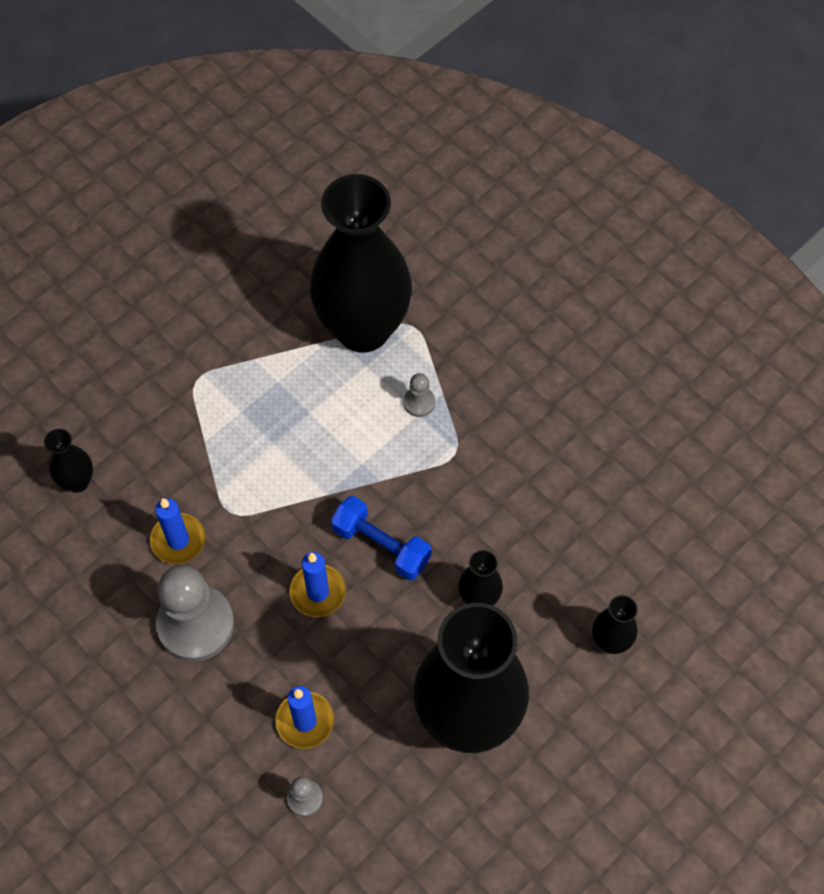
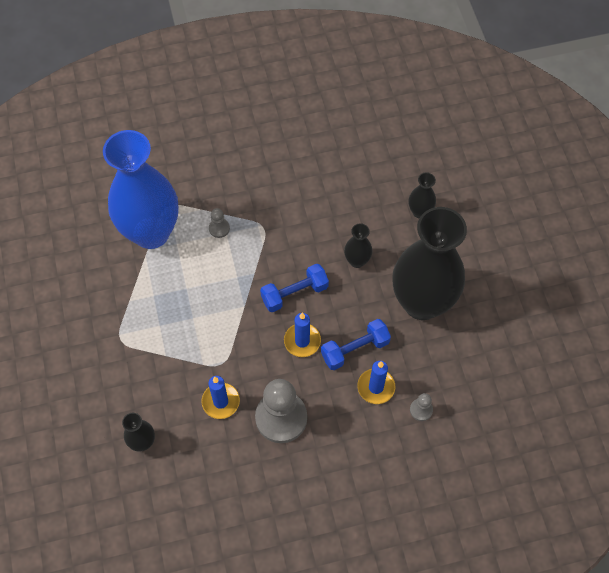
camera: 60 degrees left, 0 degrees up
black vase [310,174,412,352] -> blue vase [103,130,179,249]
none -> blue dumbbell [321,319,391,370]

